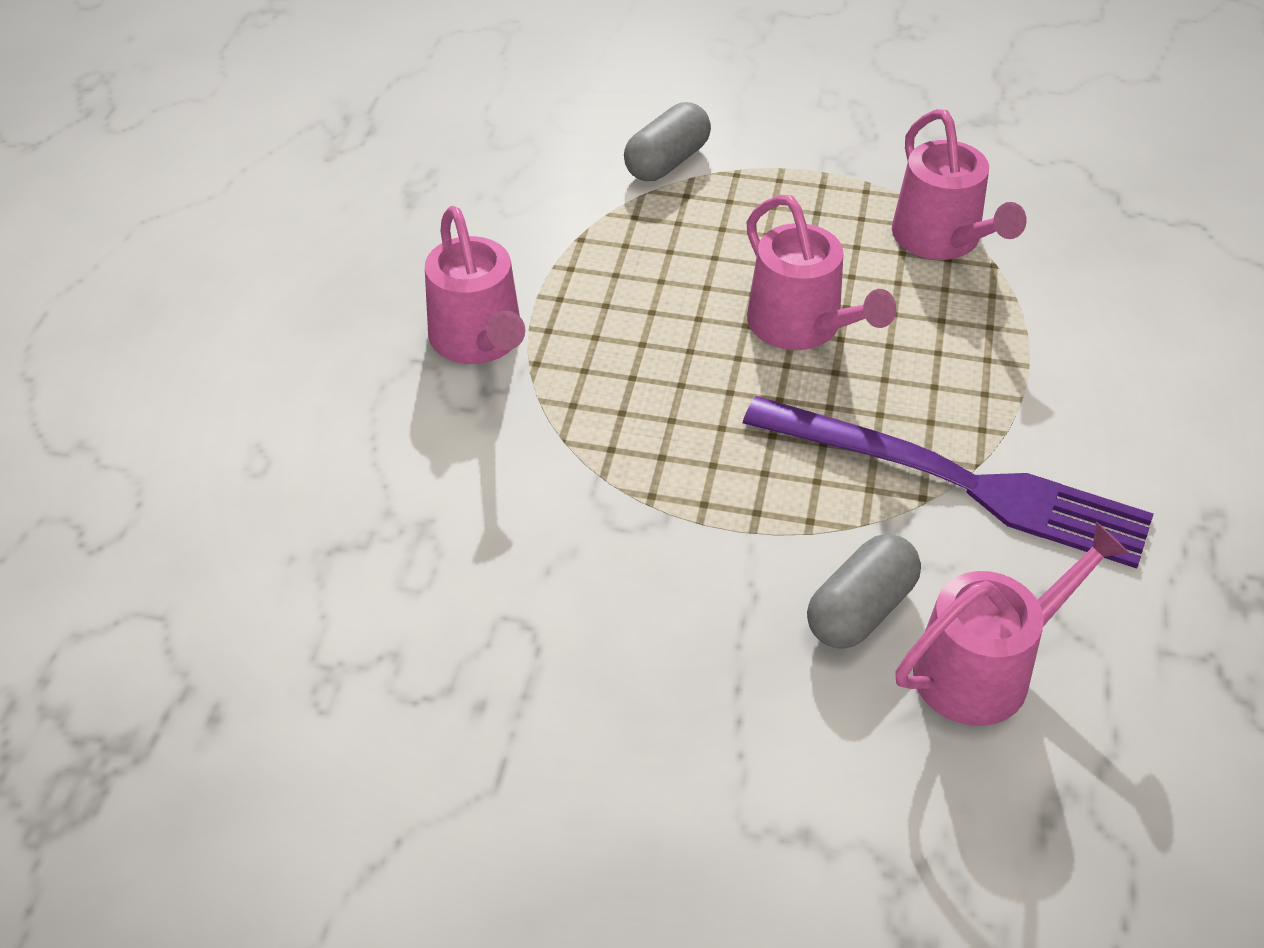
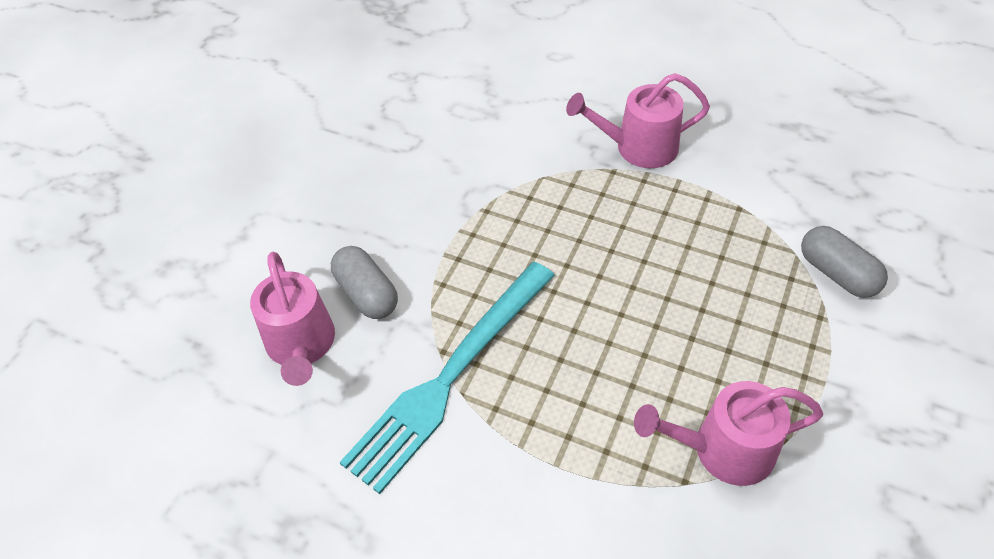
camera: 105 degrees right, 5 degrees up
purple fork [743,396,1153,569] -> turquoise fork [340,262,555,494]
pink watering can [747,195,896,350] -> none

